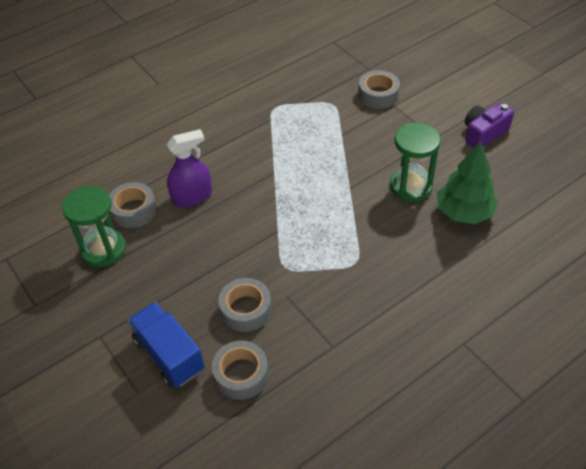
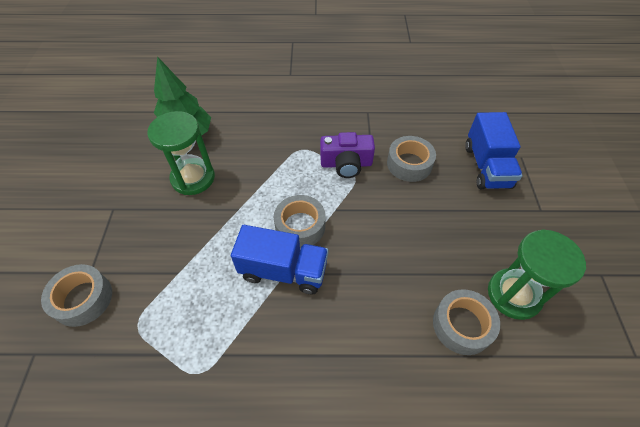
camera: 145 degrees left, 5 degrees up
purple spray bottle [167,129,212,207] -> none
grey tape [212,341,268,400] -> grey tape moved to [274,195,326,248]
purple camera [465,103,514,148] -> purple camera moved to [320,132,375,178]
none -> blue truck [231,225,329,295]

